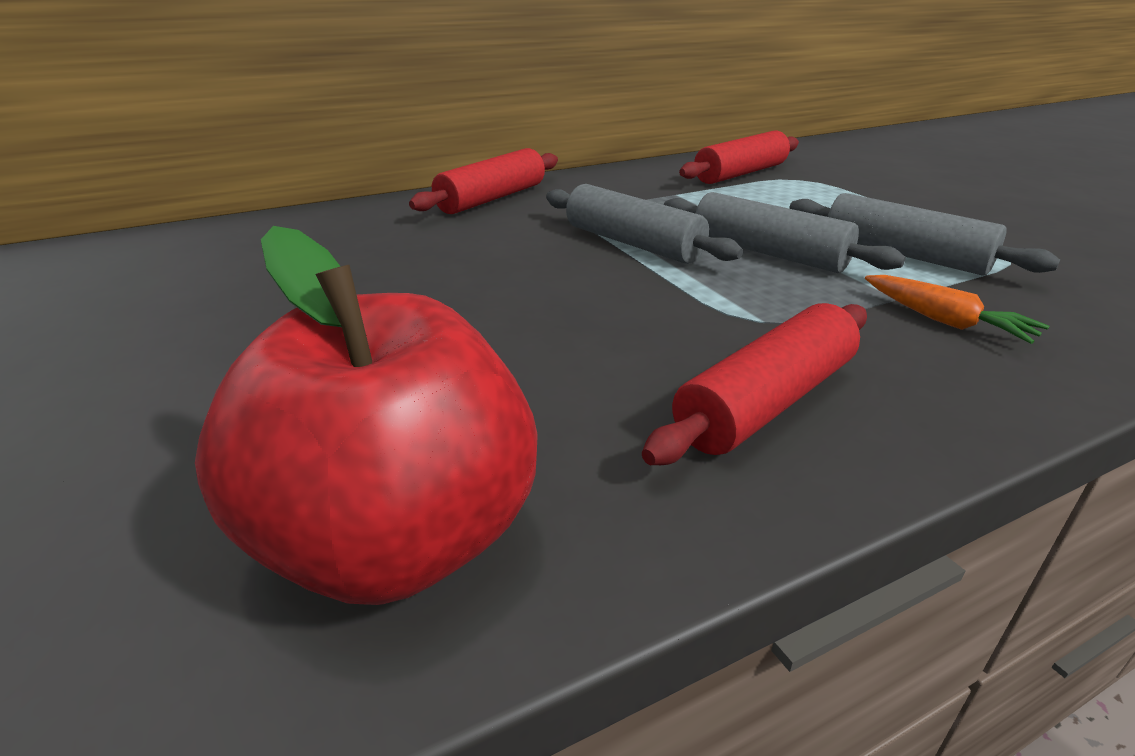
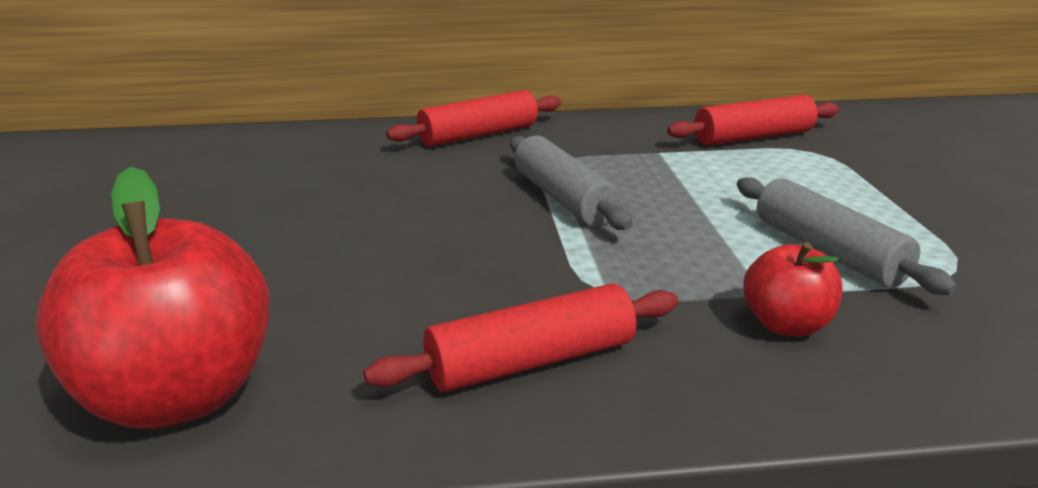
camera: 20 degrees right, 5 degrees down
grey rolling pin [664,192,906,273] -> none
orange carrot [865,275,1050,344] -> red apple [743,242,843,336]

